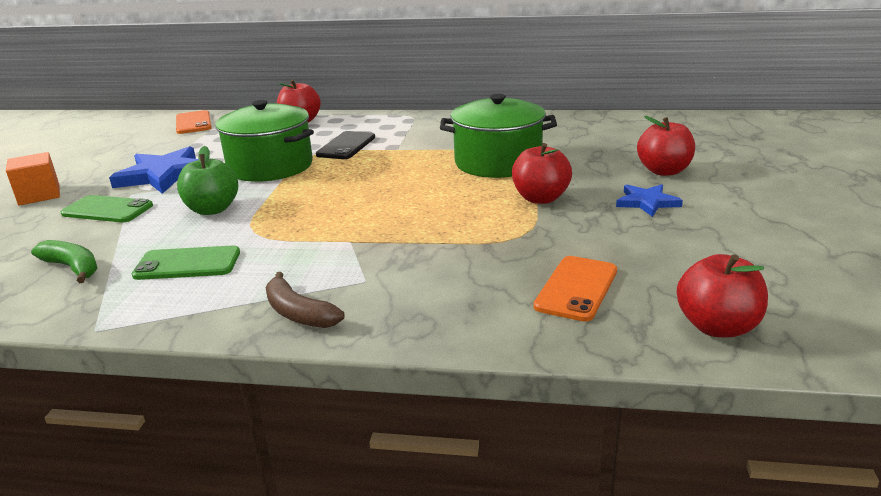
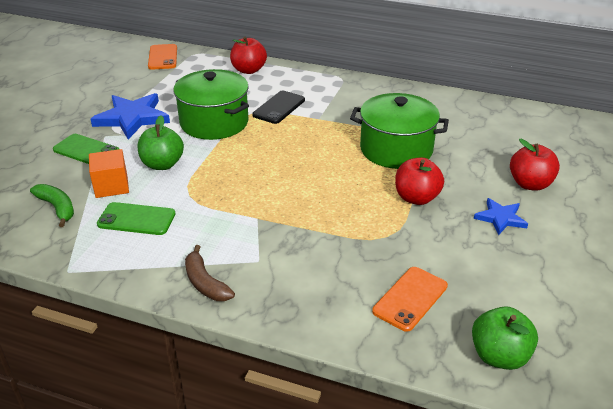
camera: 10 degrees right, 10 degrees up
orange cube [6,152,60,205] -> orange cube moved to [89,149,129,198]
red apple [677,254,768,337] -> green apple [472,306,538,370]

